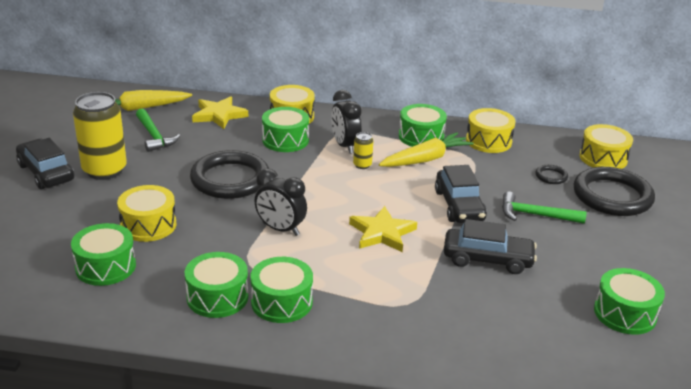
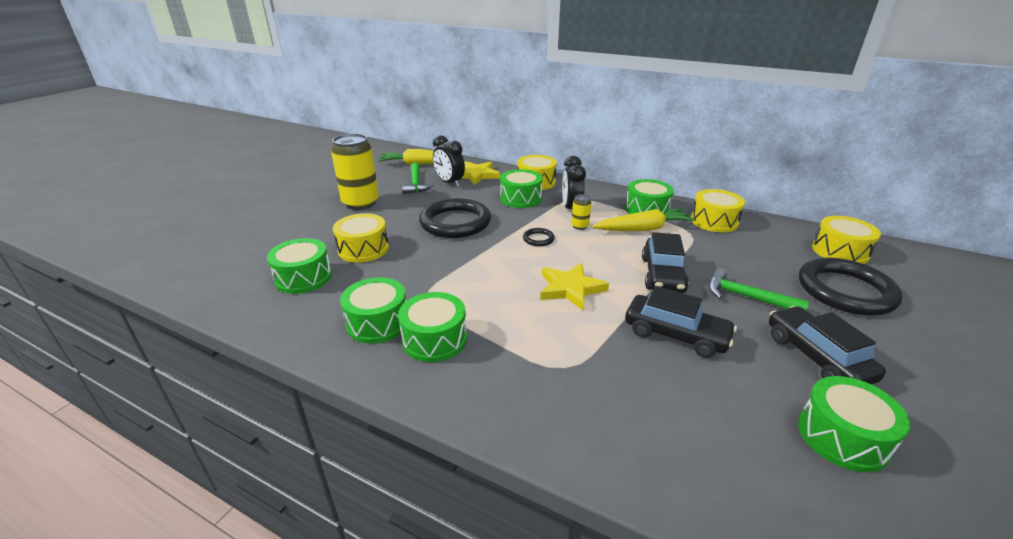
camera: 20 degrees right, 0 degrees up
black car [16,138,74,189] -> black car moved to [769,306,886,385]
black clock [254,168,307,236] -> black clock moved to [433,135,465,187]
black ring [535,165,568,184] -> black ring moved to [523,228,555,246]

